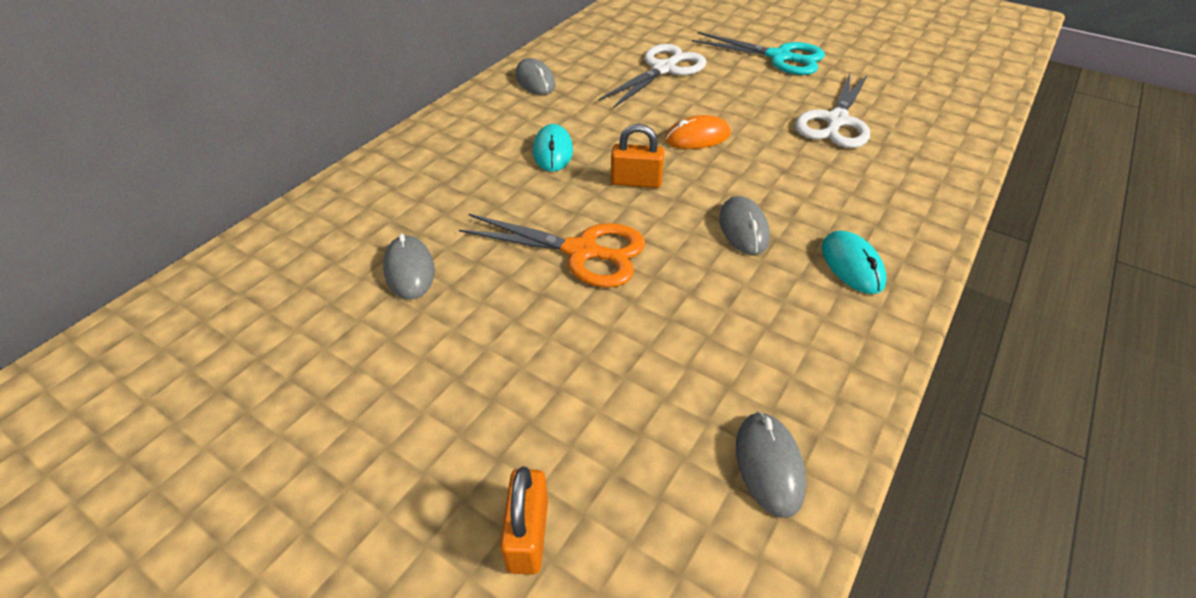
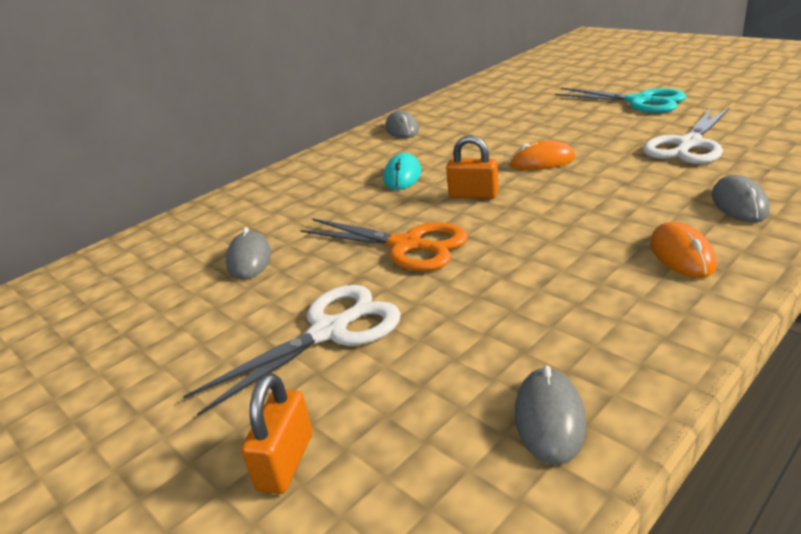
camera: 15 degrees right, 15 degrees down
white scissors [599,44,706,108] -> white scissors moved to [183,285,401,416]
grey mouse [719,196,770,255] -> grey mouse moved to [712,175,770,223]
turquoise mouse [822,231,887,294] -> orange mouse [650,222,717,278]

